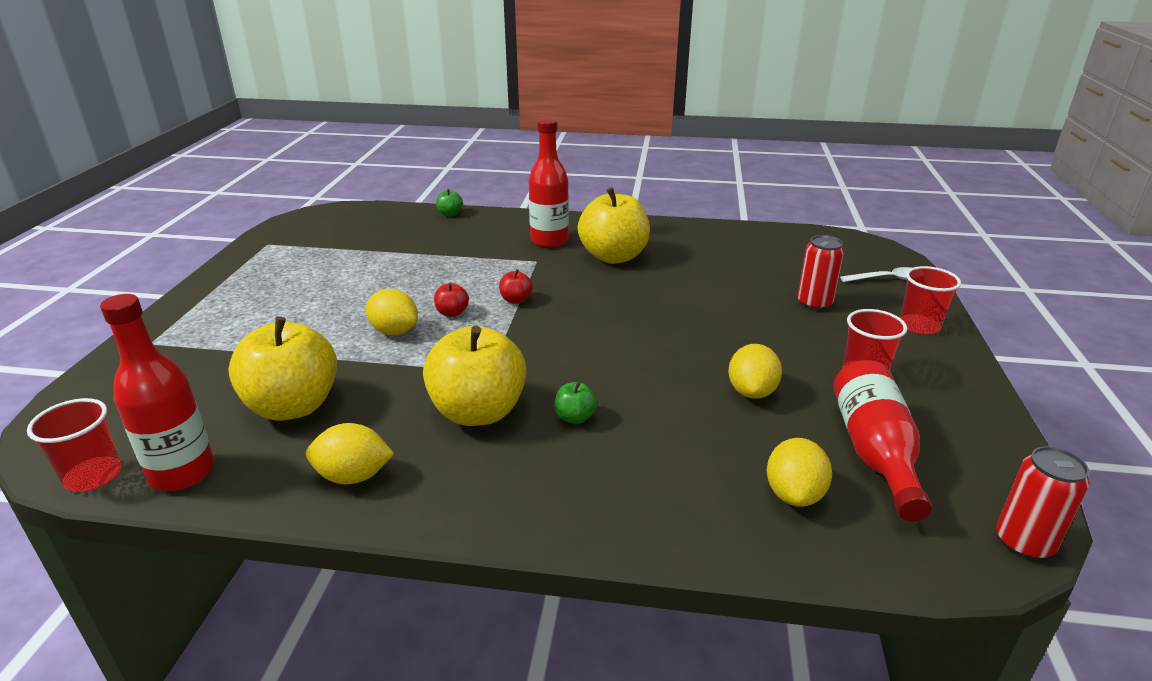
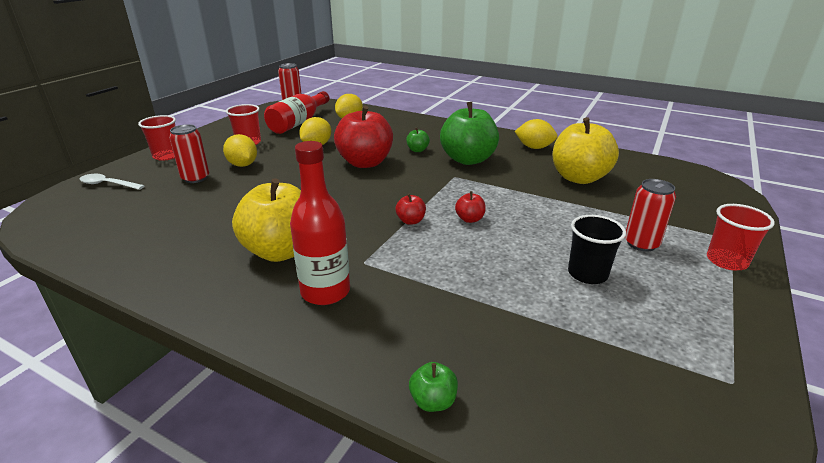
camera: 160 degrees left, 0 degrees up
red cup [27,398,122,492] -> red cup moved to [707,204,775,270]
red bottle [100,294,215,491] -> none
yellow lemon [366,289,418,335] -> yellow lemon moved to [223,134,257,167]
yellow apple [423,326,527,426] -> green apple [440,102,499,165]
none -> red apple [334,105,393,168]
none -> black cup [568,215,626,284]
none -> red can [625,179,676,252]

